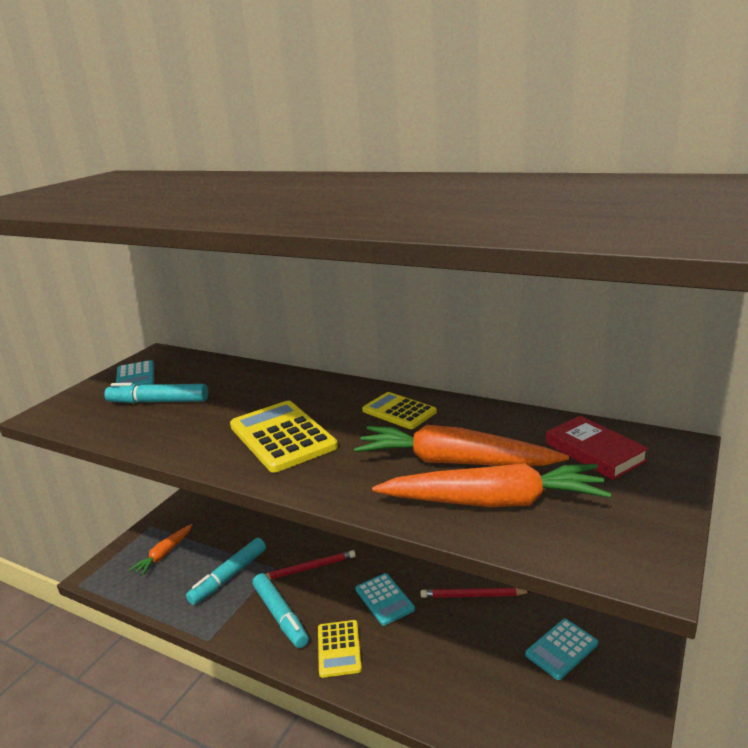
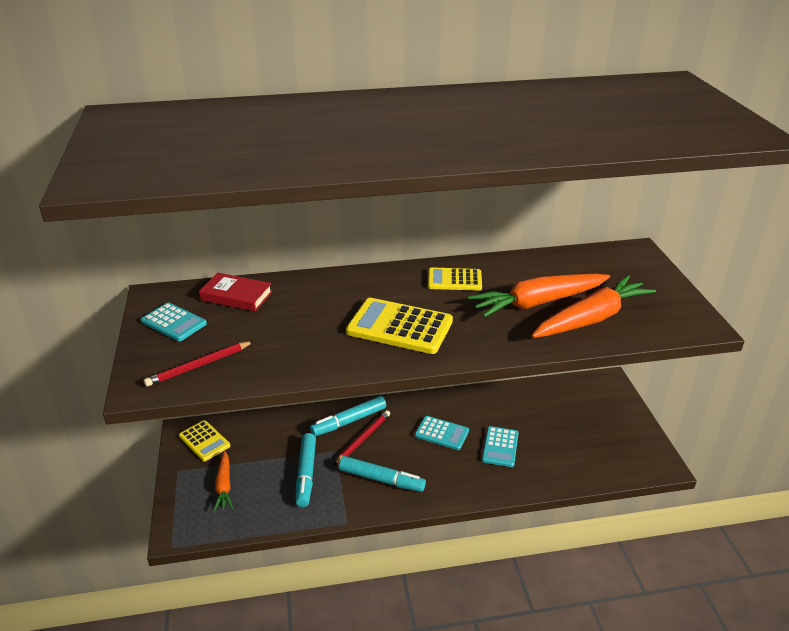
camera: 40 degrees left, 10 degrees up
turquoise marker [104,383,208,403] -> turquoise marker moved to [310,396,386,436]
yellow calculator [318,620,362,678] -> yellow calculator moved to [179,420,230,462]
red pencil [421,588,530,598] -> red pencil moved to [144,341,254,387]
turquoise calculator [525,619,598,680] -> turquoise calculator moved to [482,426,519,467]
red book [546,416,649,480] -> red book moved to [199,273,272,311]

